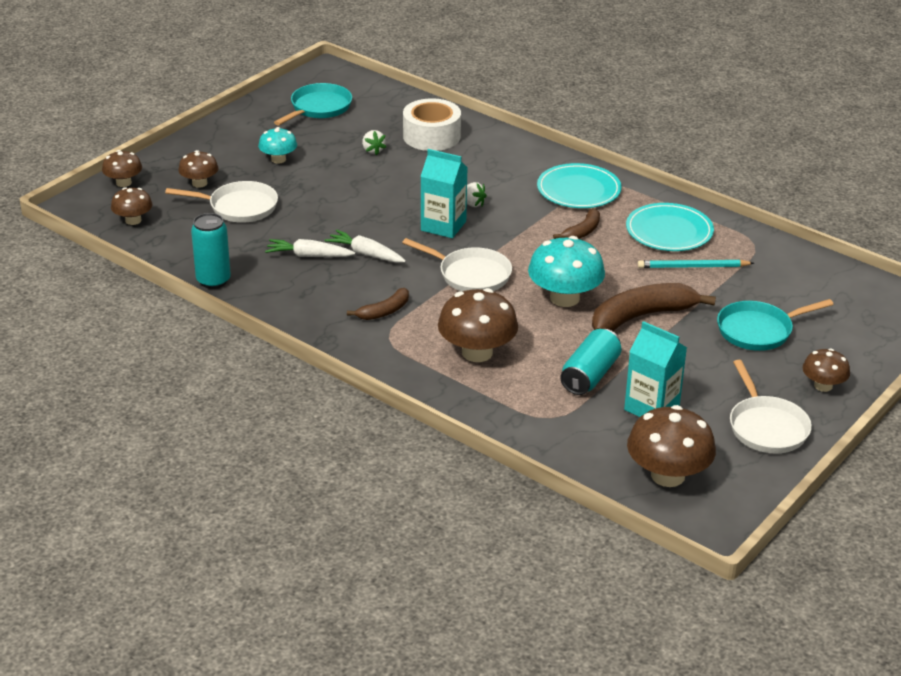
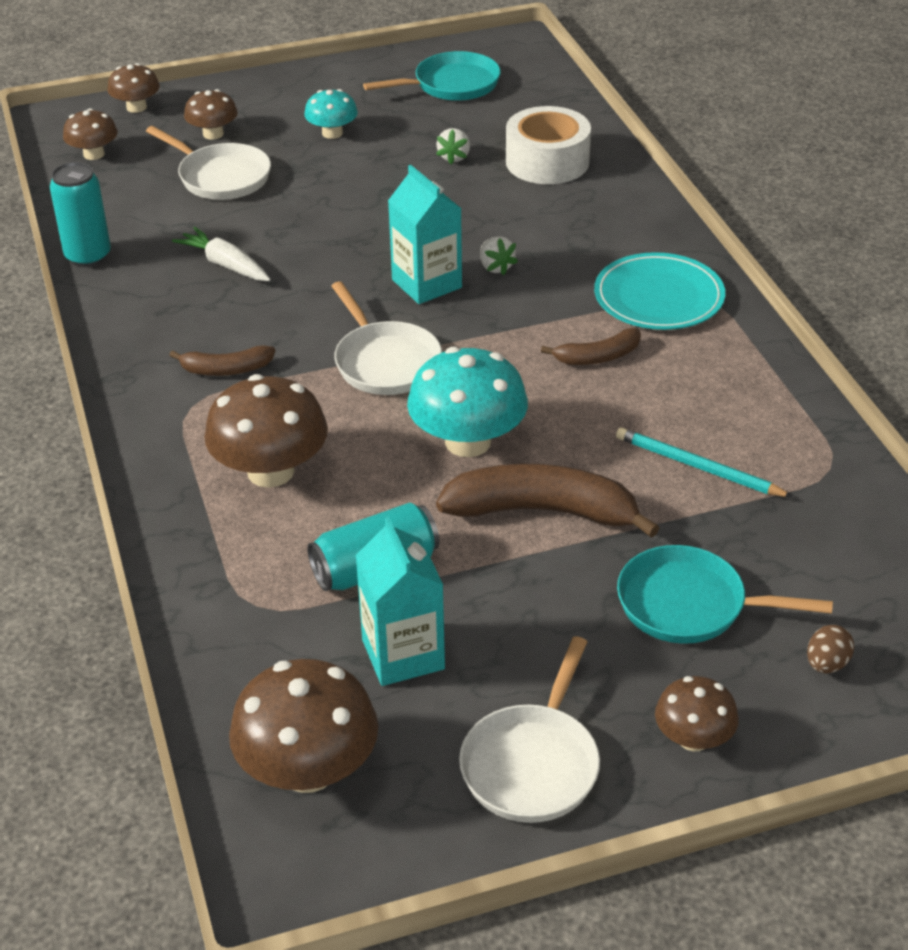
camera: 35 degrees right, 5 degrees up
white carrot [325,230,406,263] -> none
turquoise plate [626,203,714,251] -> none
none -> brown egg [807,625,854,674]

